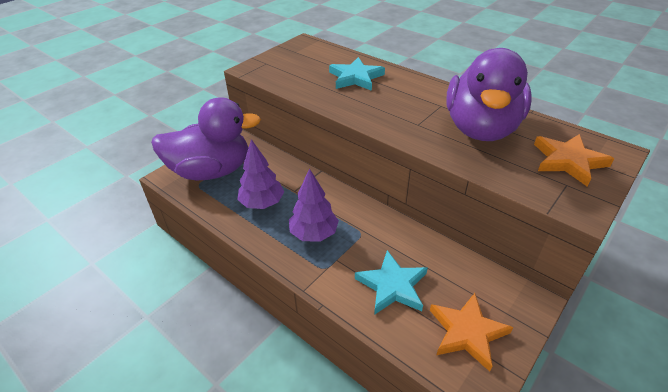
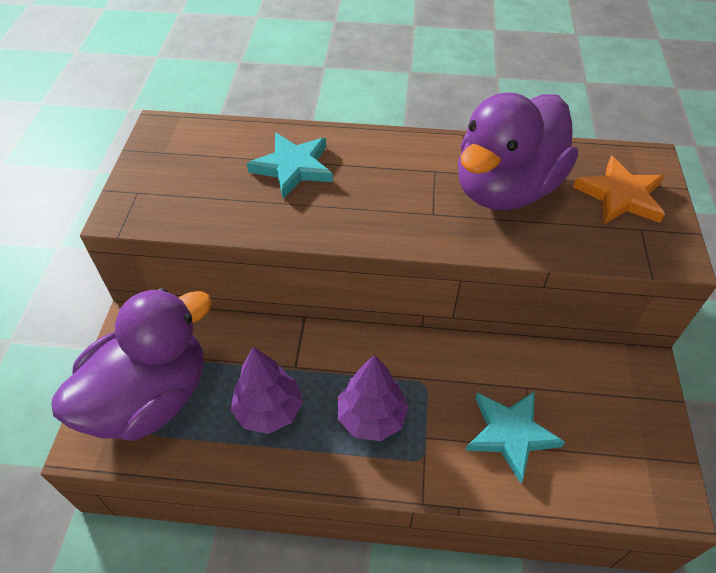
camera: 35 degrees left, 10 degrees up
orange star [430,293,513,372] -> none
purple duck [447,48,532,141] -> purple duck turned 60 degrees clockwise [458,92,578,210]

